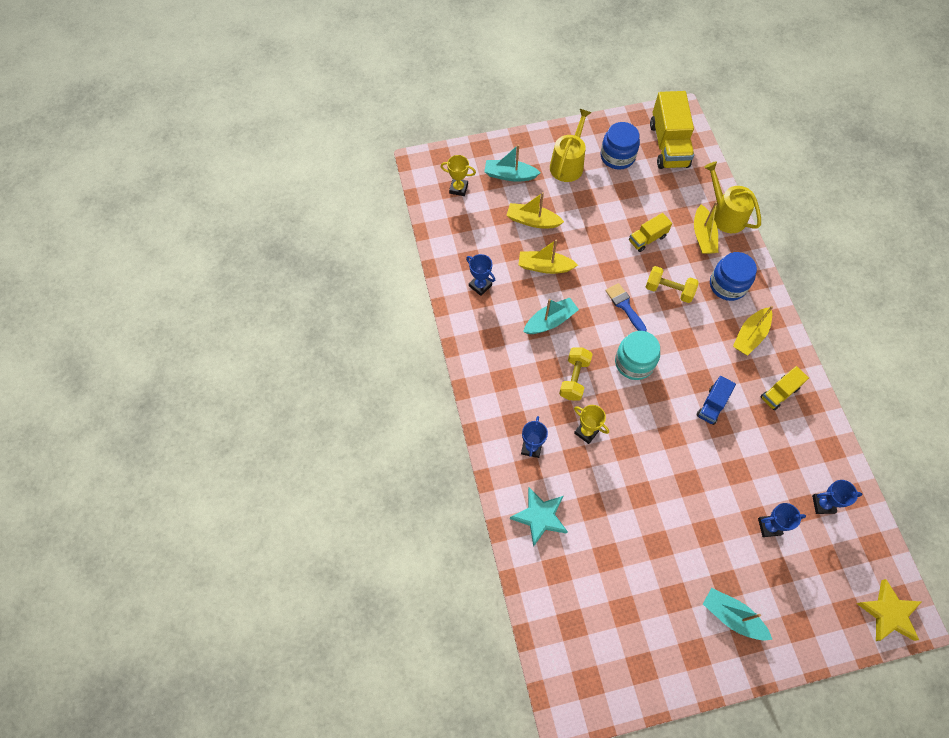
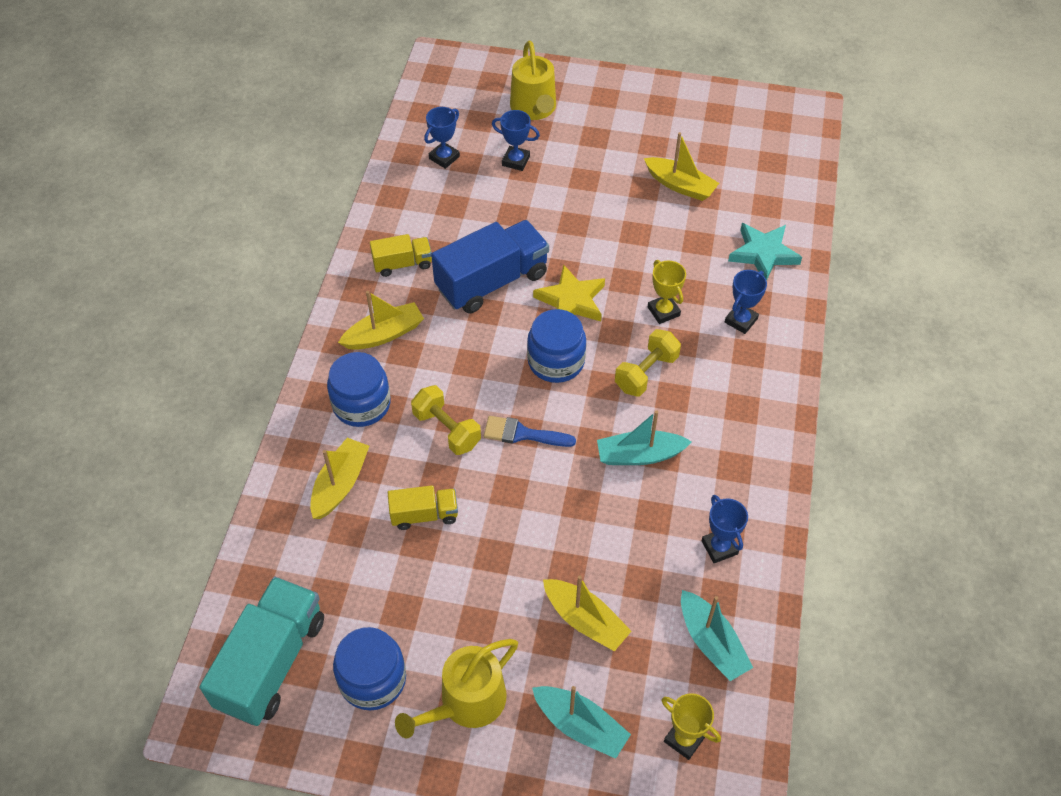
camera: 155 degrees left, 10 degrees down
yellow boat [518,240,578,274] -> yellow boat moved to [644,132,719,201]
blue brush [605,283,647,331] -> blue brush turned 105 degrees clockwise [484,416,576,447]
turquoise jar [615,331,660,380] -> blue jar [527,309,586,383]
yellow truck [650,91,694,169] -> turquoise truck [200,577,324,726]
blue truck [696,376,736,425] -> blue truck [431,220,549,313], size x1.89
turquoise boat [703,588,773,641] -> turquoise boat moved to [681,590,753,681]
yellow watering can [704,161,761,233] -> yellow watering can moved to [510,41,556,120]
blue trophy [812,480,863,514] -> blue trophy turned 75 degrees counterclockwise [424,107,460,169]
yellow star [856,579,922,641] -> yellow star moved to [533,264,605,321]

